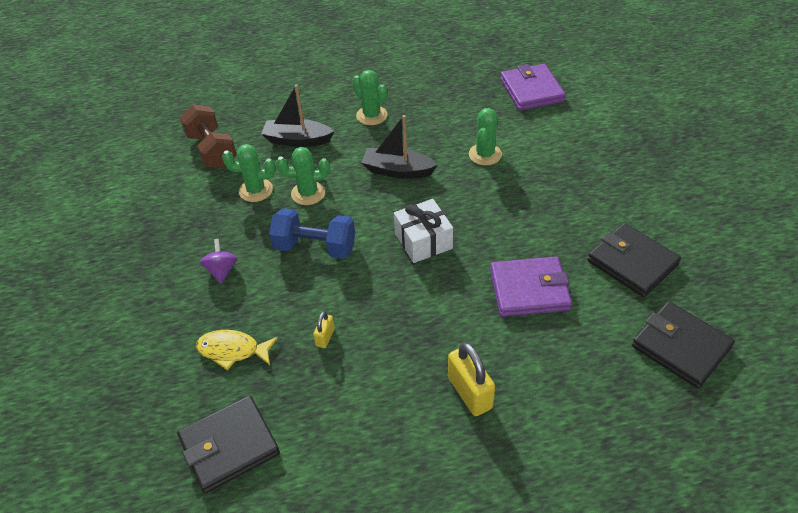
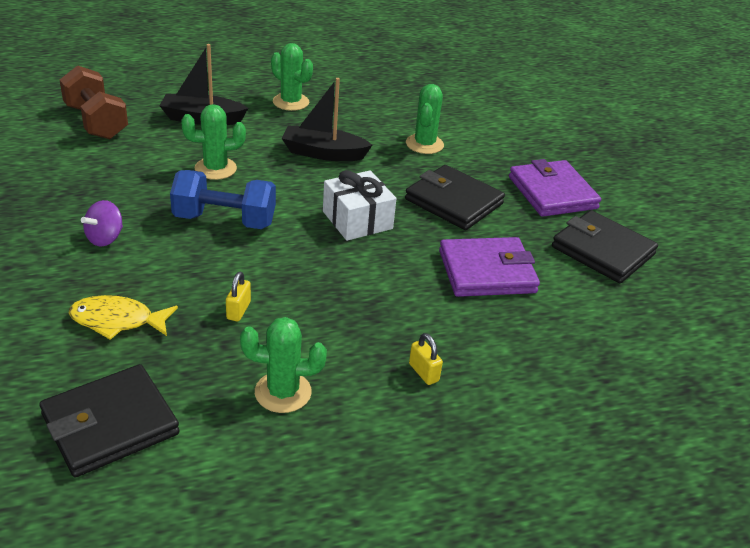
camera: 10 degrees left, 10 degrees down
purple spinning top [200,239,237,284] -> purple spinning top turned 135 degrees counterclockwise [81,200,123,247]
green cactus [222,144,276,202] -> green cactus moved to [240,317,327,413]
yellow padlock [448,342,495,416] -> yellow padlock [409,333,443,385], size x0.53
purple wallet [500,64,566,111] -> purple wallet moved to [509,159,601,217]
black wallet [632,301,735,388] -> black wallet moved to [405,165,505,230]

